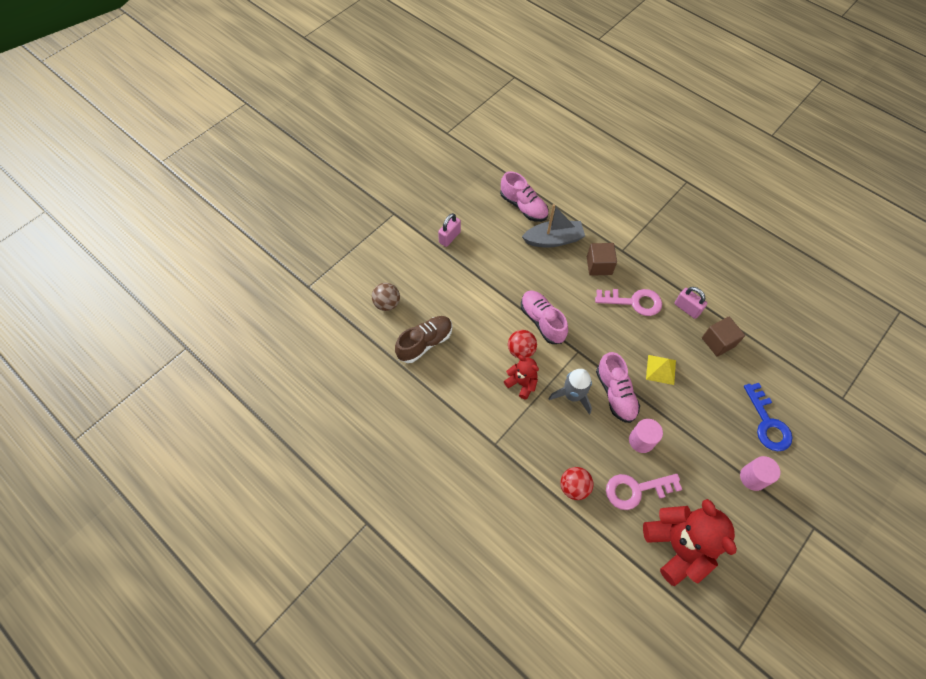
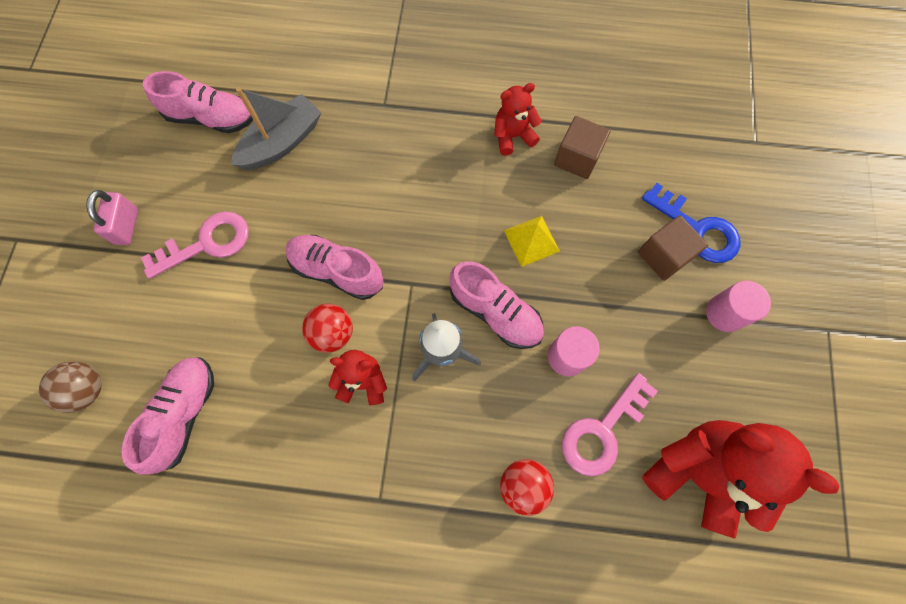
camera: 35 degrees left, 10 degrees up
brown shoe [395,316,452,363] -> pink shoe [122,357,214,474]
brown cube [587,243,617,276] -> brown cube moved to [638,216,708,281]
pink key [595,289,662,316] -> pink key moved to [141,211,249,279]
pink padlock [674,287,707,319] -> red teddy bear [494,83,542,156]

